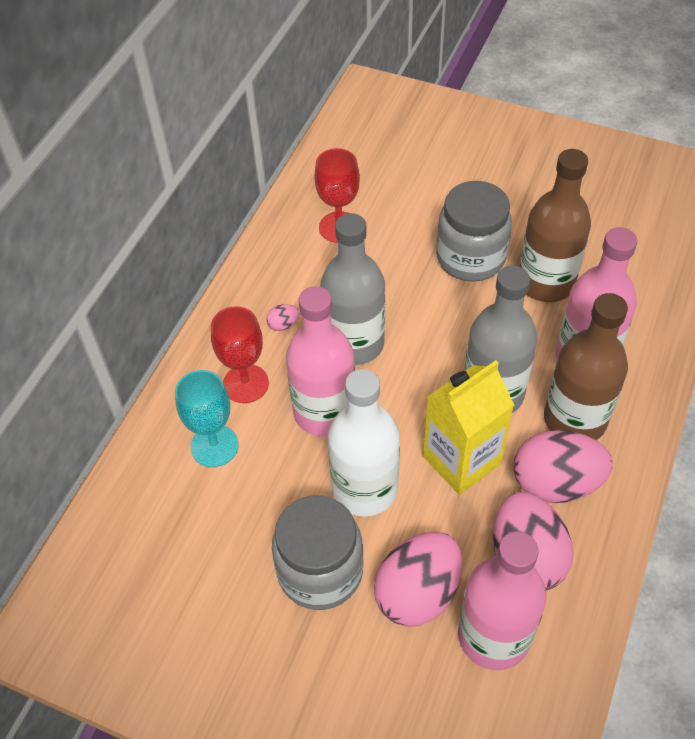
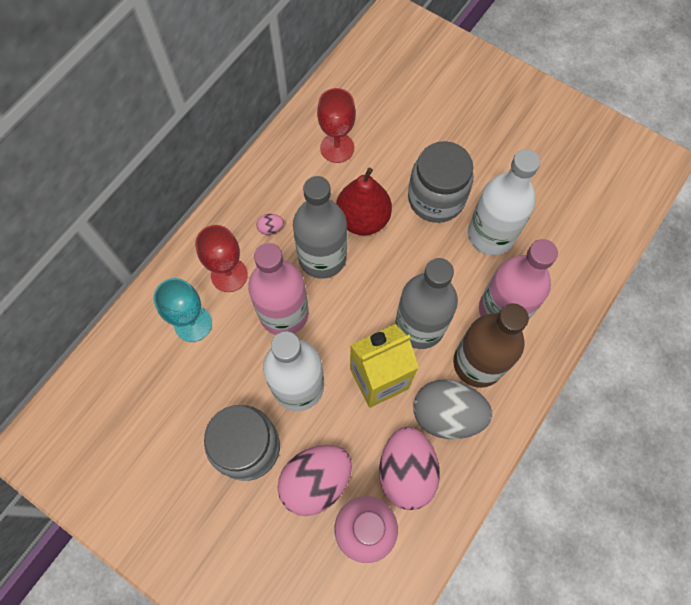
camera: 10 degrees right, 15 degrees up
pink egg [514,430,613,503] -> grey egg [413,379,492,439]
brown bottle [520,149,591,302] -> white bottle [468,149,540,255]
none -> red pear [336,167,392,235]

